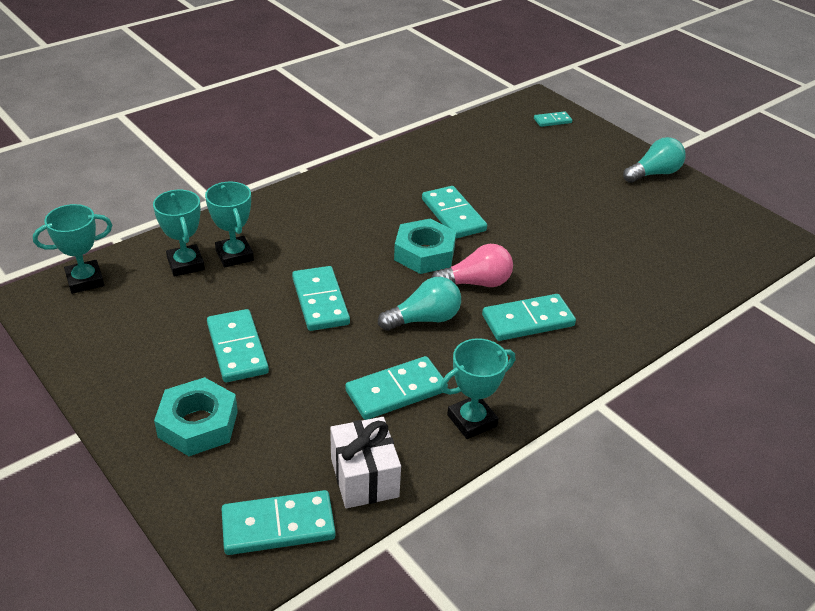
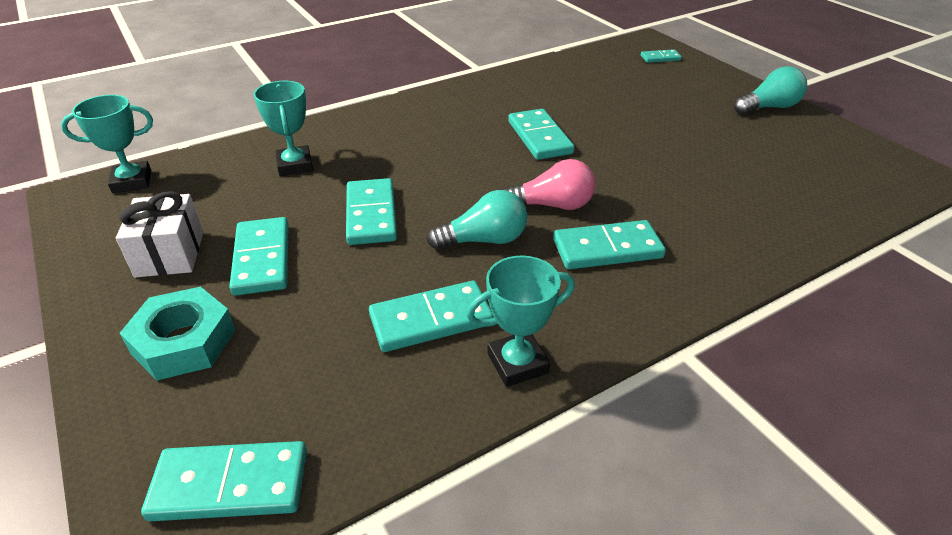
camera: 10 degrees right, 0 degrees up
turquoise trophy [153,190,205,277] -> none
white gift [330,417,401,508] -> white gift moved to [116,191,203,278]
turquoise nut [394,219,456,274] -> none

